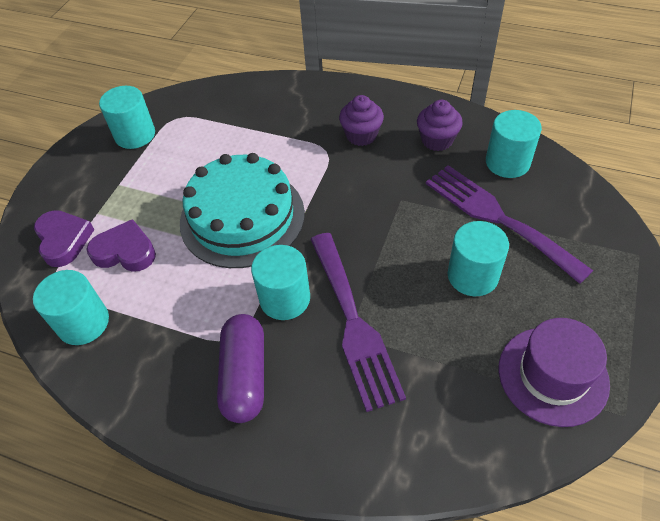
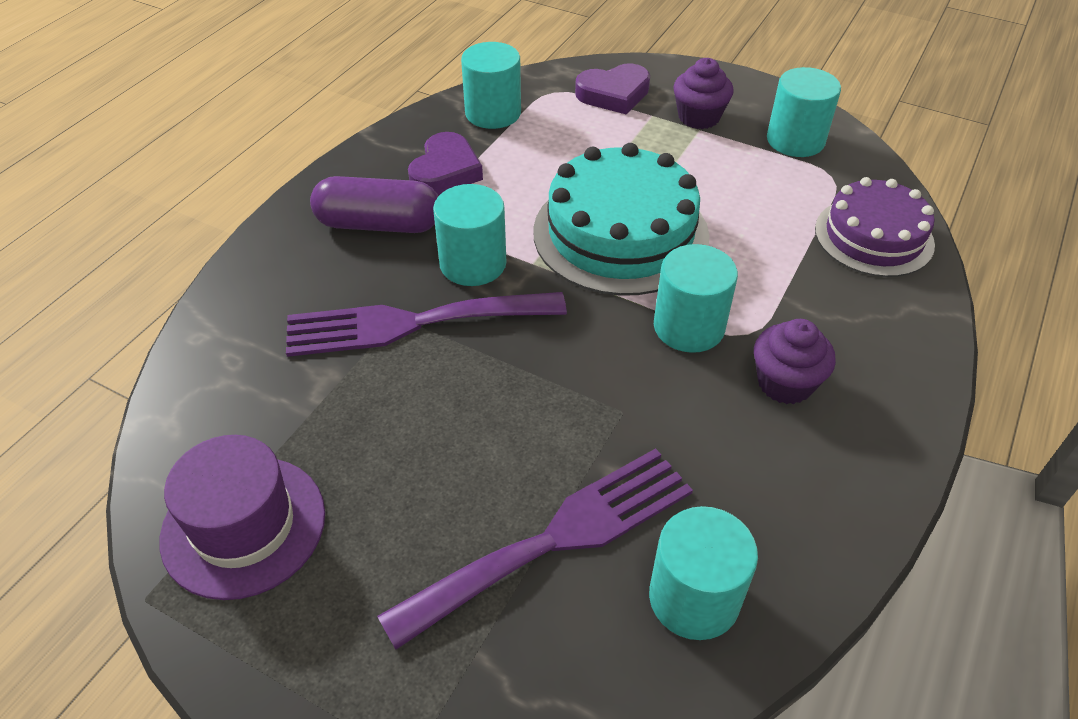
camera: 95 degrees right, 5 degrees down
purple heart [87,219,156,272] -> purple heart moved to [408,132,483,195]
purple cupcake [417,100,463,151] -> purple cupcake moved to [673,58,734,129]
turquoise cylinder [448,221,509,296] -> turquoise cylinder moved to [654,244,738,353]
none -> purple cake [815,177,935,277]

